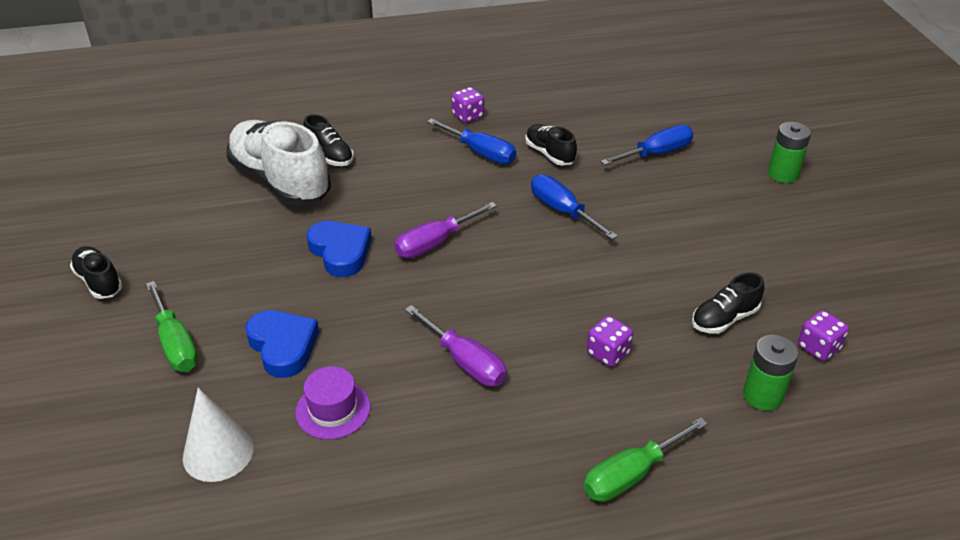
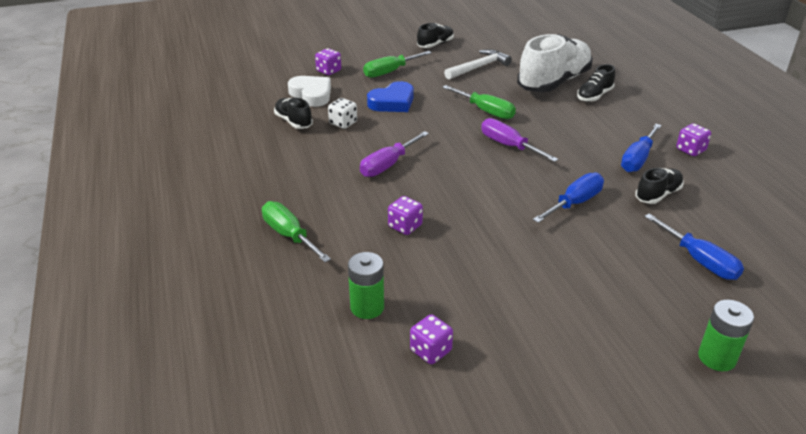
camera: 85 degrees right, 5 degrees down
white cone [183,387,254,482] -> white heart [288,76,331,107]
purple hat [295,366,370,440] -> white dice [328,98,357,129]
blue heart [306,221,372,277] -> green screwdriver [442,85,516,119]
black shoe [692,273,764,334] -> black shoe moved to [274,98,313,129]
none -> purple dice [315,48,341,75]
none -> white hammer [444,49,512,80]

